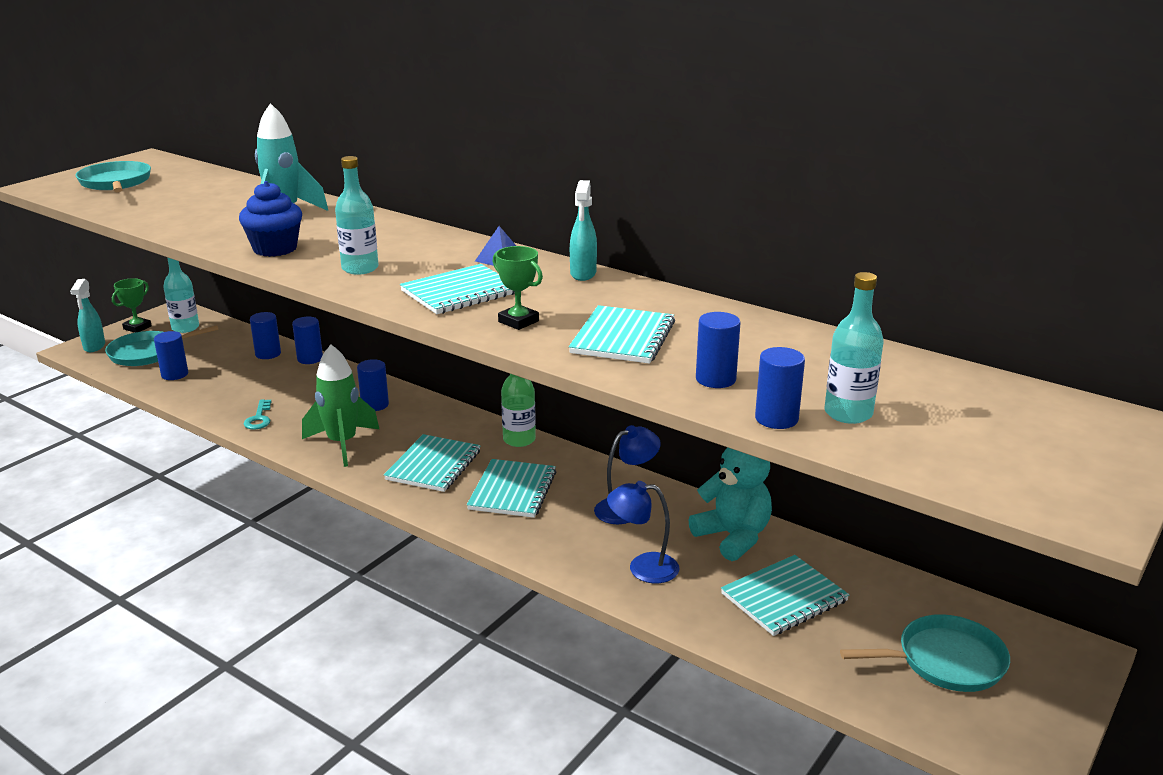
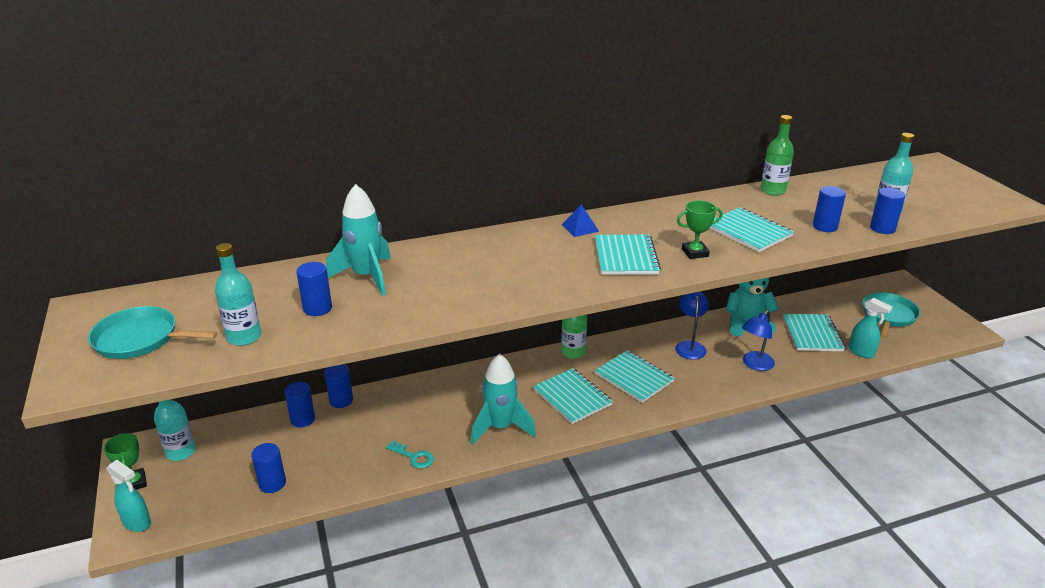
camera: 55 degrees left, 5 degrees up
turquoise pan [105,325,219,366] -> none
blue cupcake [239,181,302,257] -> none
green rocket [302,345,379,467] -> turquoise rocket [471,353,536,445]
turquoise bottle [335,156,379,275] -> turquoise bottle moved to [215,243,261,346]
blue cylinder [357,359,389,411] -> blue cylinder moved to [296,262,332,316]
turquoise spray bottle [570,180,597,281] -> turquoise spray bottle moved to [849,298,892,358]
none -> green bottle [761,115,794,196]

